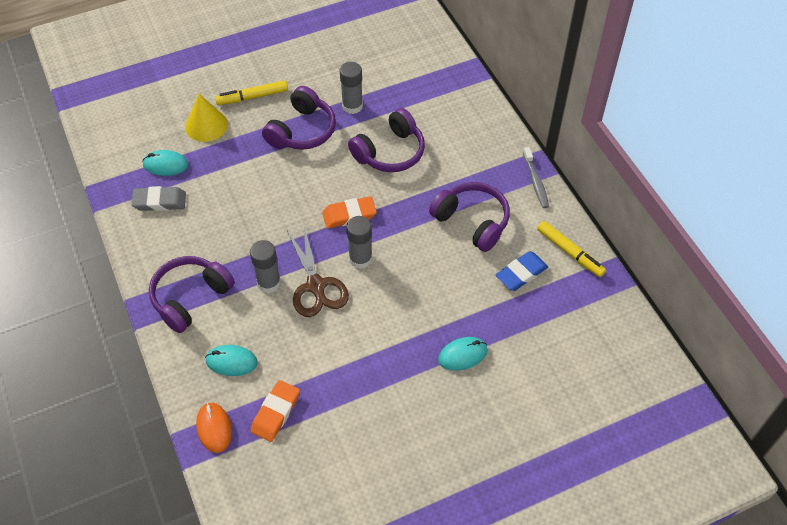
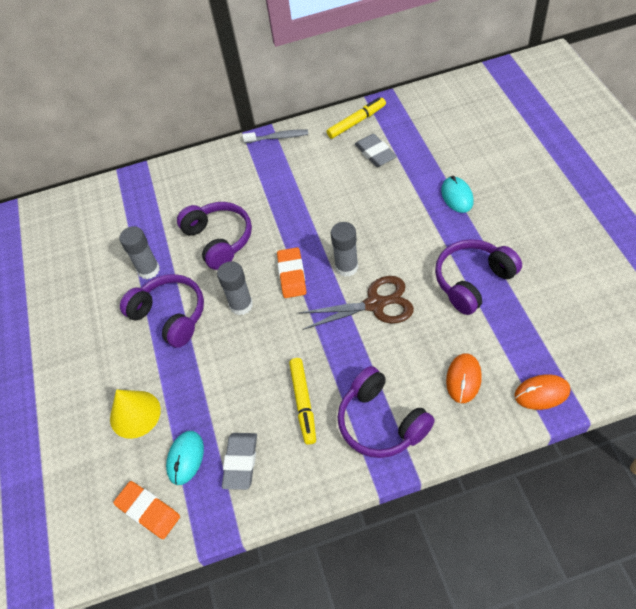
camera: 75 degrees left, 0 degrees up
turquoise mouse [205,345,257,376] -> orange mouse [446,353,482,403]
yellow marker [215,80,288,105] -> yellow marker moved to [289,358,316,445]
grey glue stick [250,240,281,293] -> grey glue stick moved to [217,261,253,315]
orange eraser [250,380,300,442] -> orange eraser moved to [113,481,180,539]
purple headphones [429,182,510,252] -> purple headphones moved to [435,239,522,315]
blue eraser [496,251,548,291] -> grey eraser [355,134,397,167]

